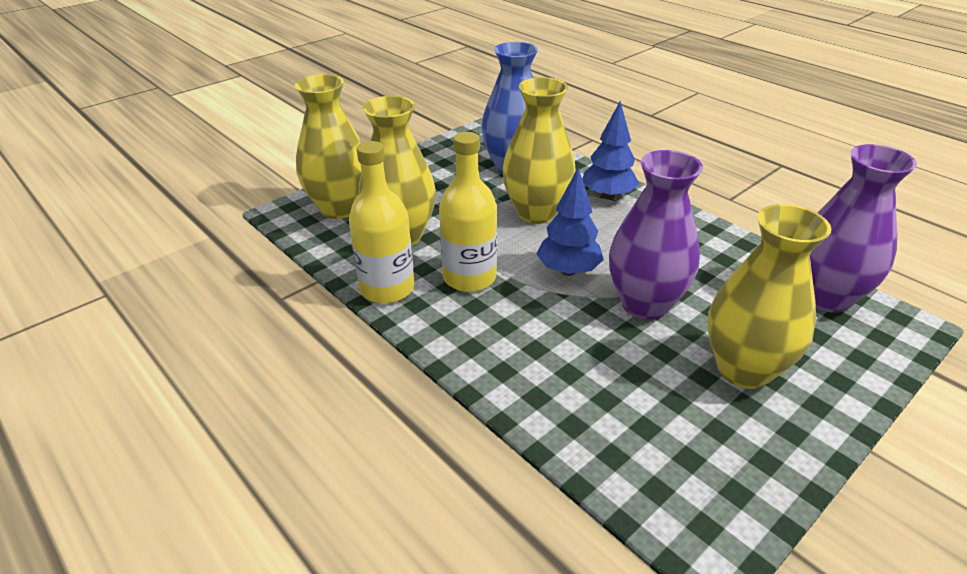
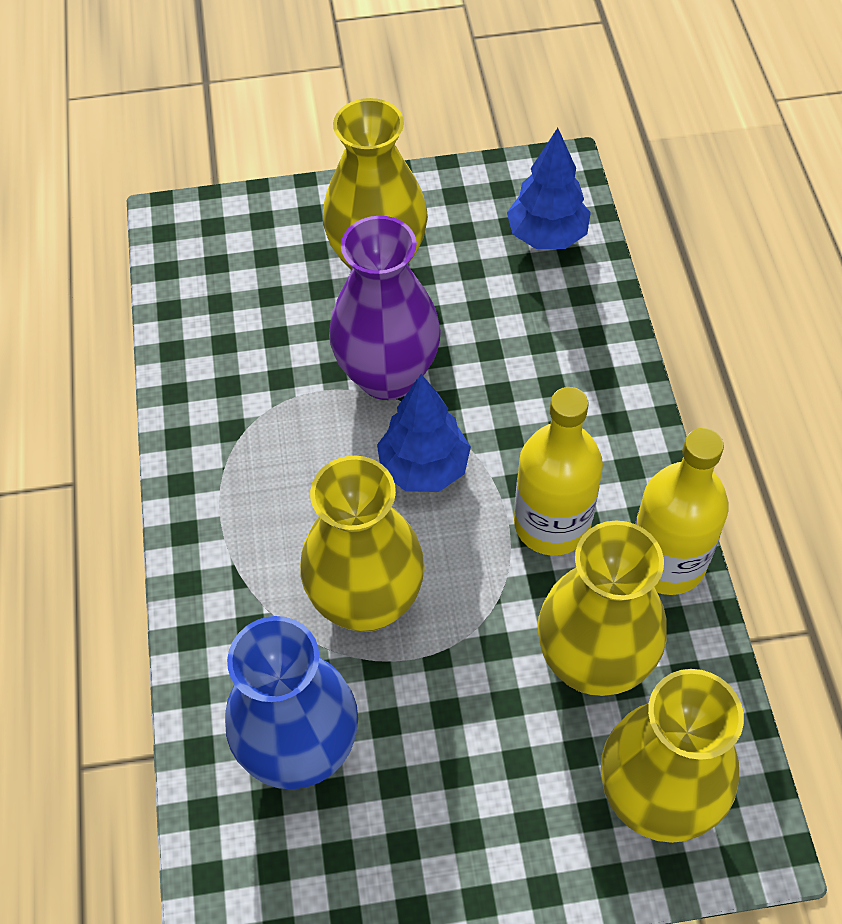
camera: 145 degrees left, 20 degrees up
blue tree [582,101,639,200] -> blue tree moved to [507,128,591,249]
purple vase [810,144,917,313] -> none

